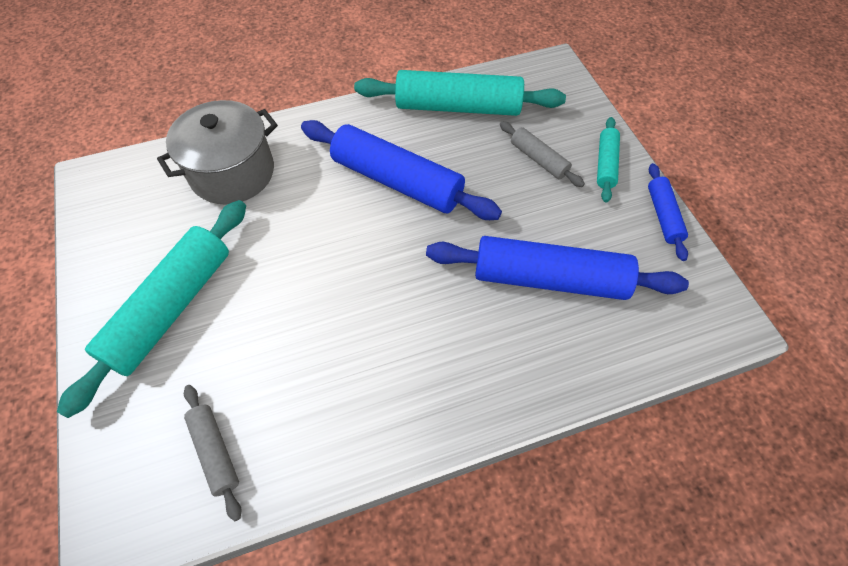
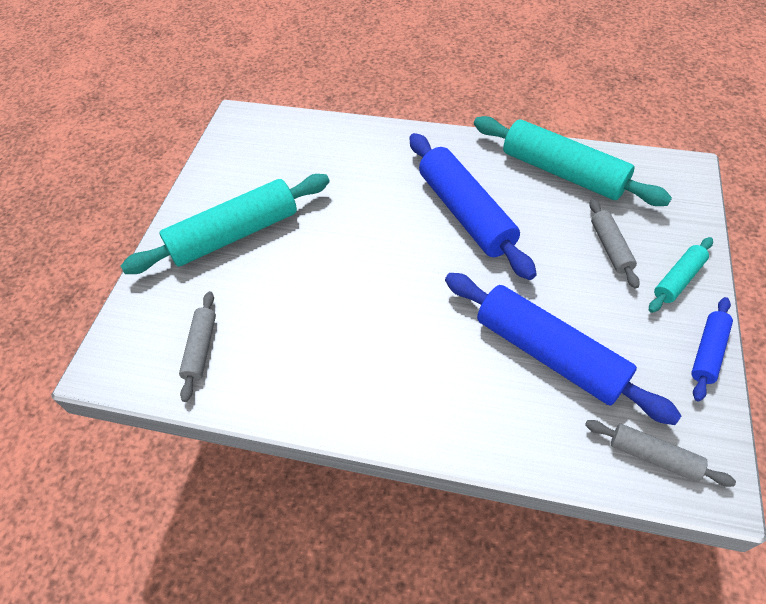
camera: 35 degrees right, 5 degrees down
grey pot [157,100,278,204] -> none
none -> grey rolling pin [585,420,736,487]

